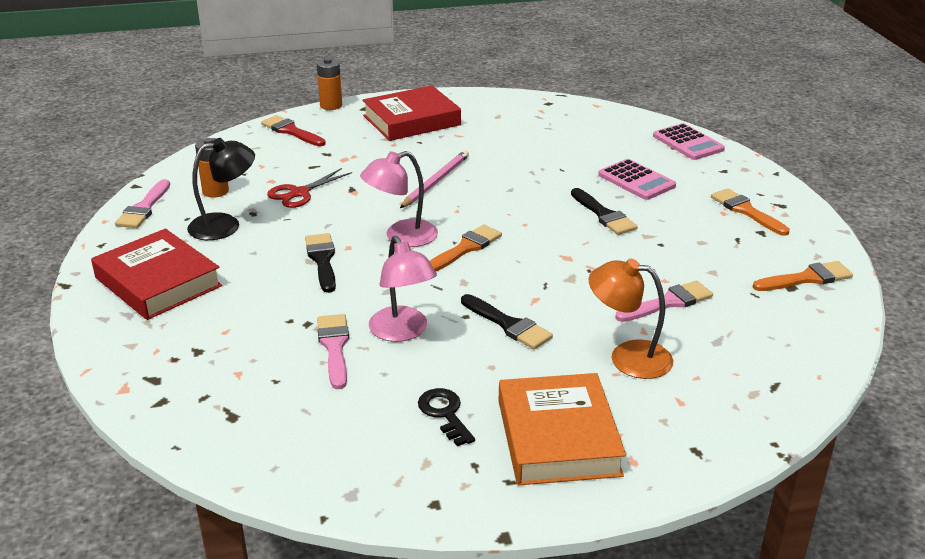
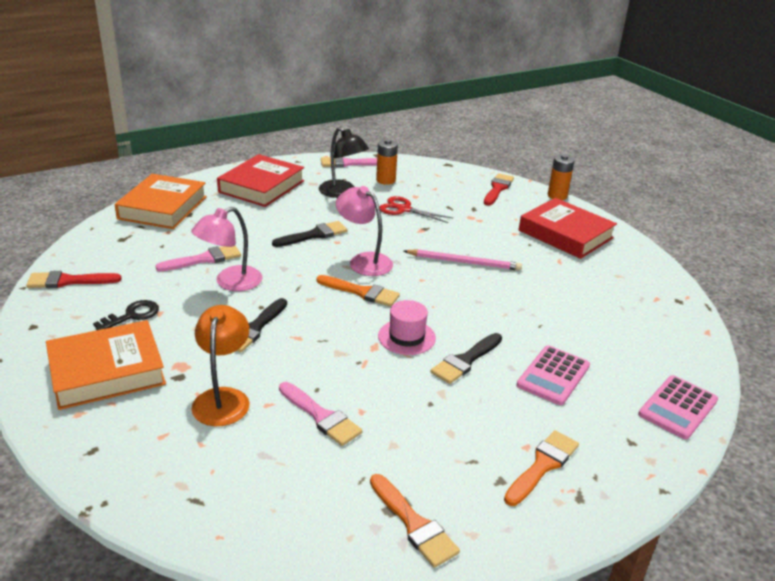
camera: 70 degrees right, 0 degrees up
none -> red brush [26,271,122,288]
none -> orange book [115,174,207,229]
none -> pink hat [378,300,436,355]

